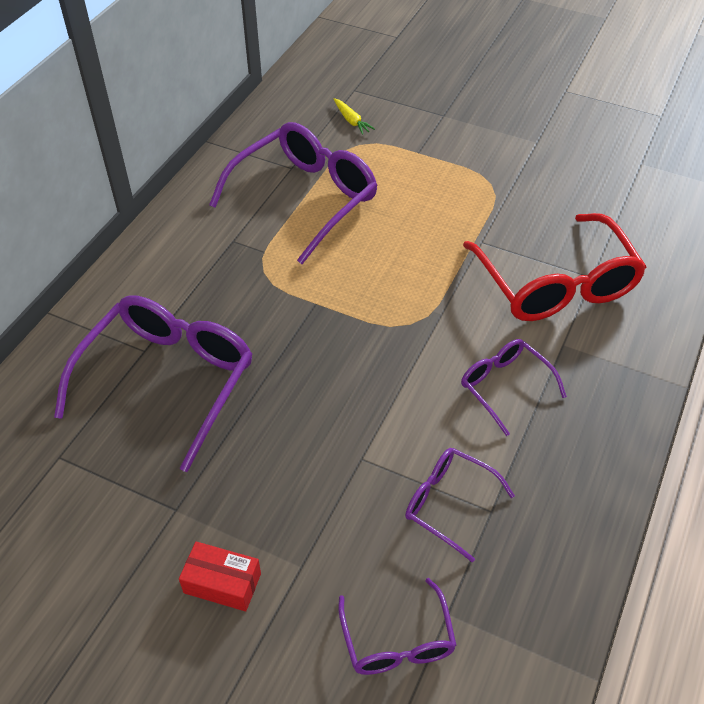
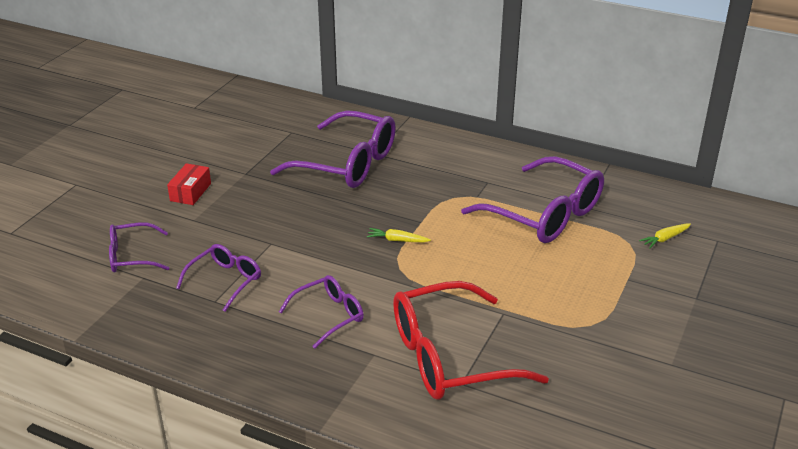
camera: 90 degrees right, 15 degrees down
none -> yellow carrot [367,228,431,242]

